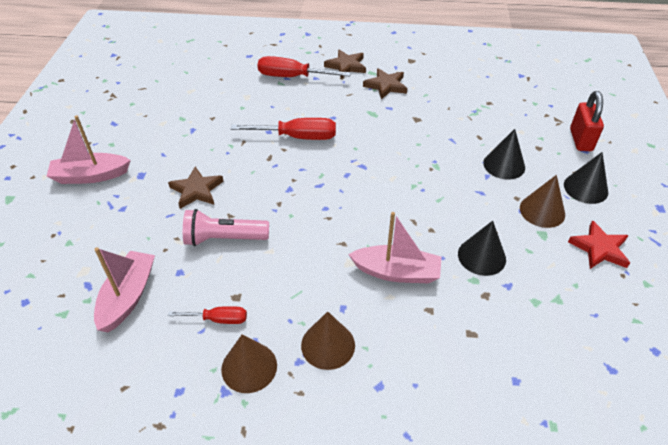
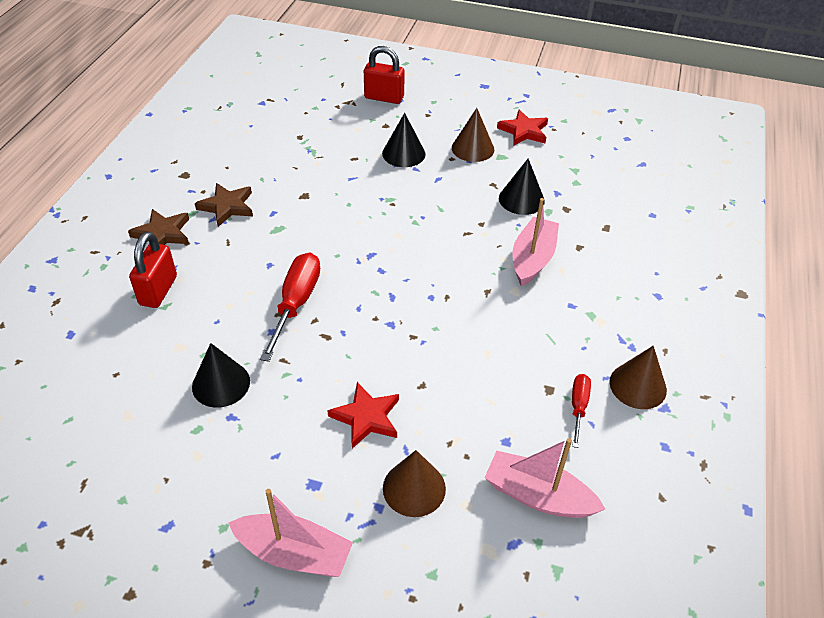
camera: 80 degrees left, 0 degrees up
pink boat [47,116,131,184] -> pink boat turned 75 degrees counterclockwise [229,489,353,577]
brown star [168,167,224,209] -> red star [327,382,399,449]
pink flashlight [183,209,269,246] -> none
red screwdriver [257,56,351,77] -> red padlock [129,232,177,308]
brown cone [301,311,355,370] -> brown cone moved to [383,450,446,517]
black cone [564,152,608,204] -> black cone moved to [192,343,250,408]

